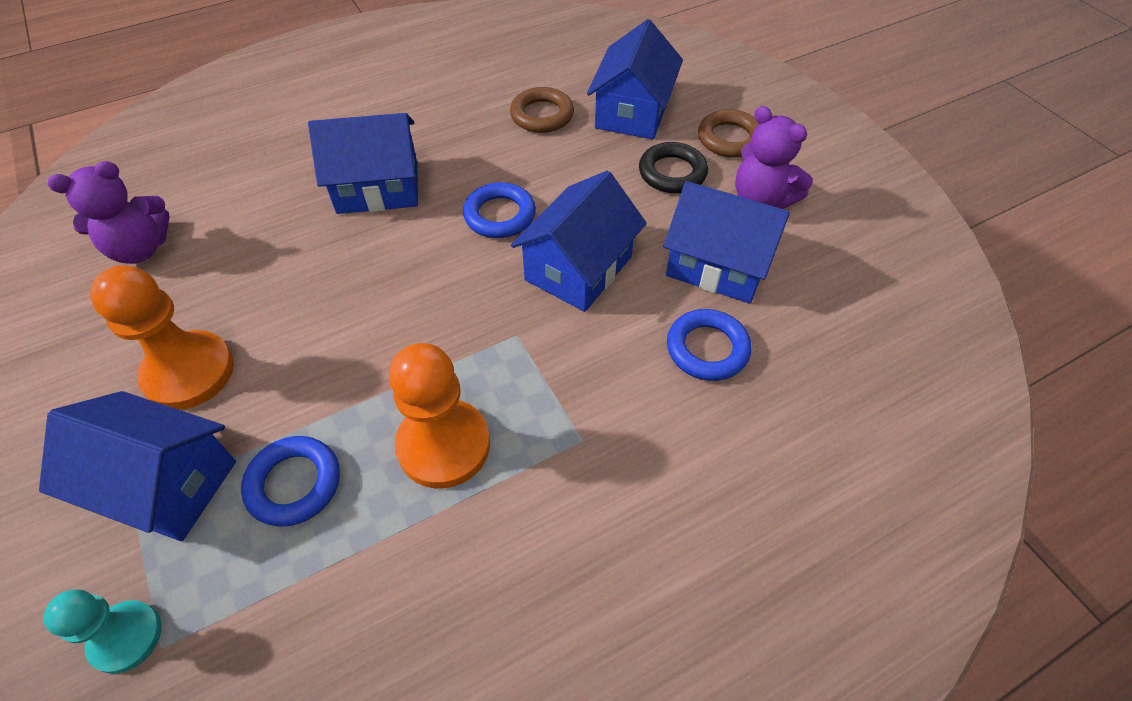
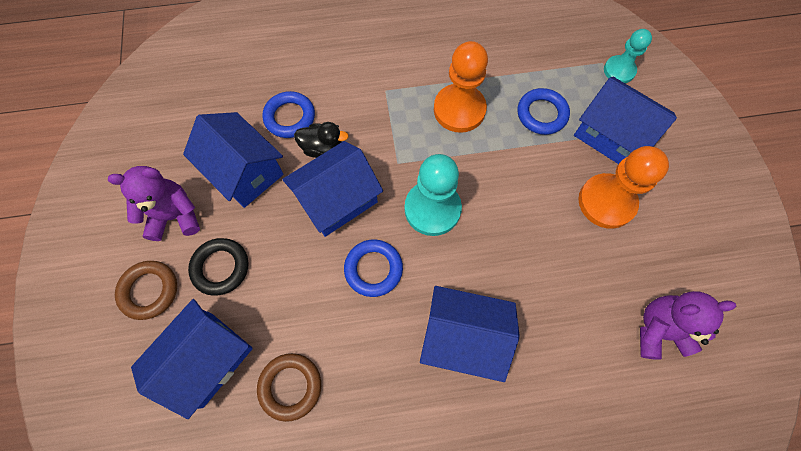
camera: 160 degrees left, 15 degrees up
purple teddy bear [735,106,813,209] -> purple teddy bear turned 75 degrees counterclockwise [108,166,200,241]
none -> black duck [294,122,349,158]
none -> turquoise pawn [405,154,462,236]

